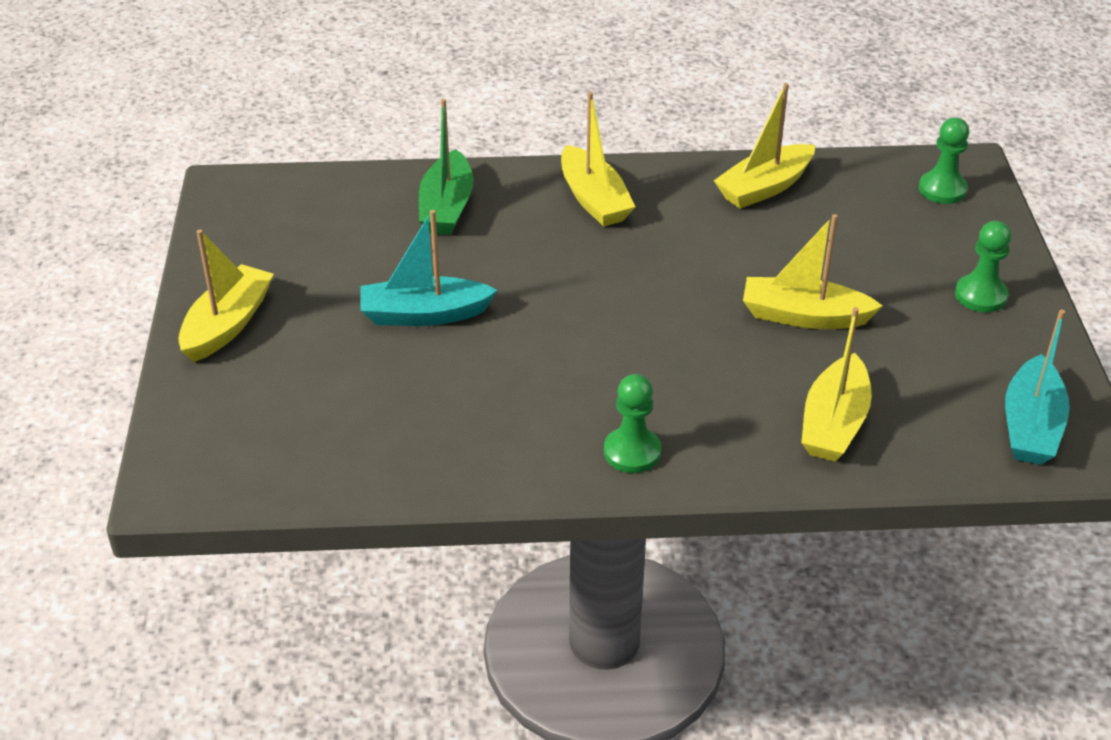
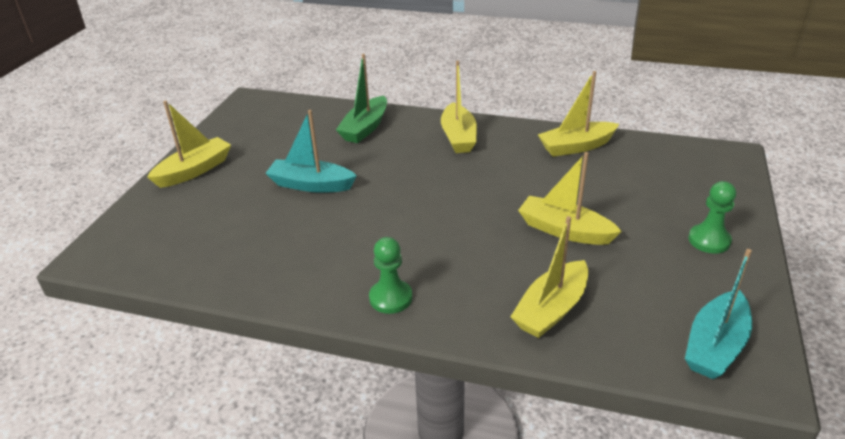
camera: 20 degrees right, 5 degrees down
green pawn [919,118,969,204] -> none

